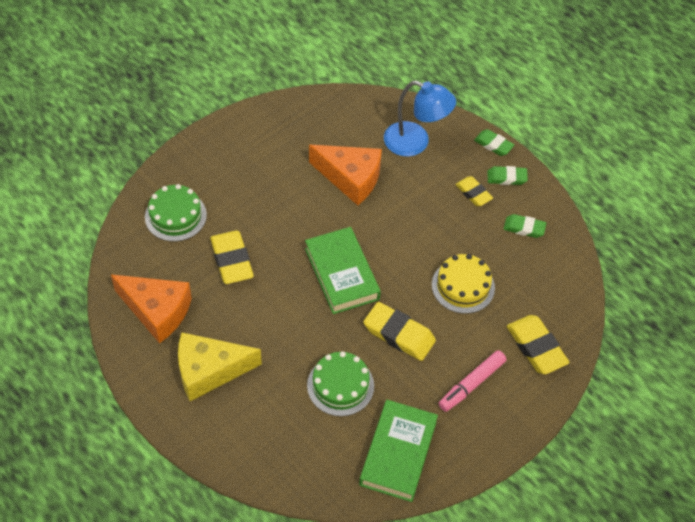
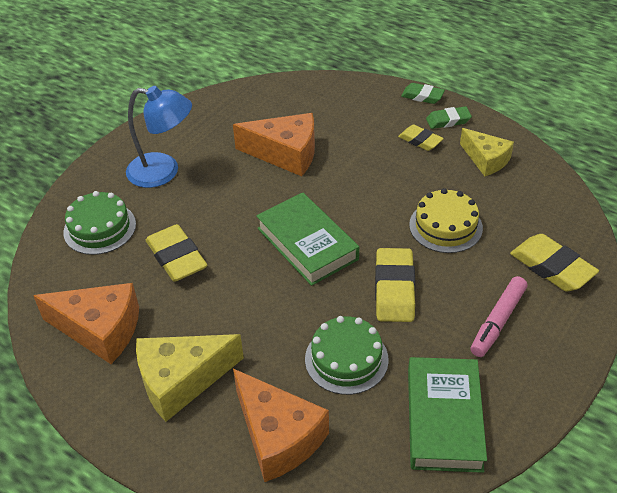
camera: 10 degrees left, 10 degrees down
yellow eraser [364,302,436,361] -> yellow eraser turned 75 degrees clockwise [375,248,415,322]
blue lamp [384,81,456,157] -> blue lamp moved to [126,86,192,188]
green eraser [504,214,546,238] -> yellow cheese [460,128,514,176]
none -> orange cheese [233,369,329,482]

